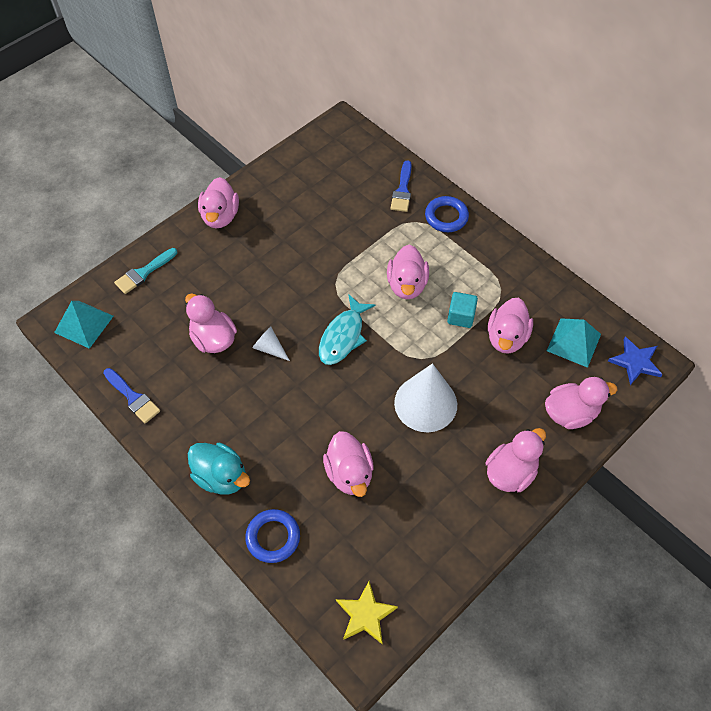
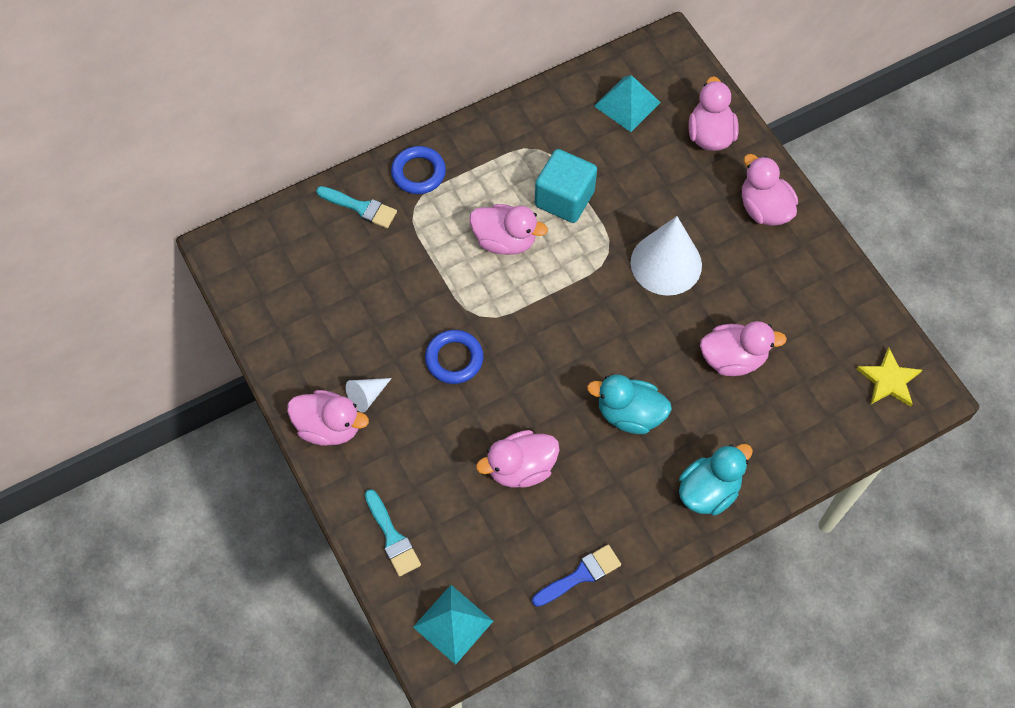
camera: 75 degrees left, 5 degrees up
blue ring [245,509,300,563] -> blue ring moved to [425,330,483,384]
white cone [252,326,290,361] -> white cone moved to [346,378,392,412]
turquoise fish [319,294,376,365] -> none
blue brush [390,160,412,212] -> turquoise brush [316,186,397,228]
turquoise cube [447,292,478,328] -> turquoise cube [535,149,597,223], size x1.62
pink duck [488,298,533,354] -> none
blue star [608,337,663,385] -> none
none -> turquoise duck [587,374,672,434]

